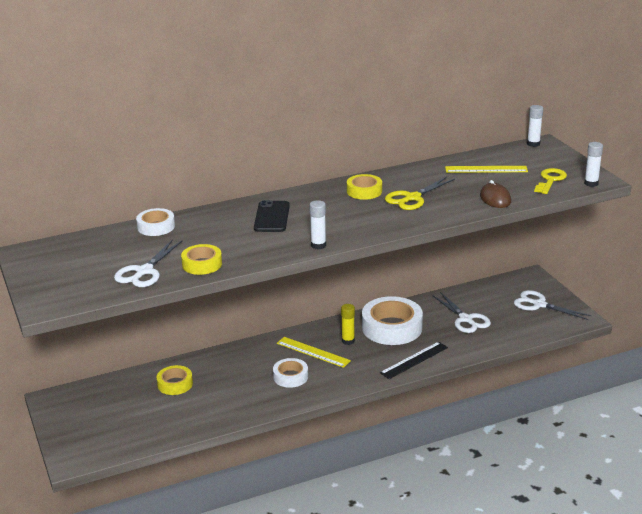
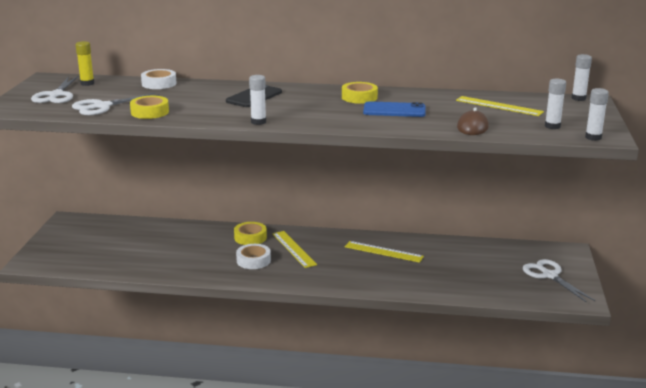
camera: 30 degrees right, 5 degrees down
yellow tape [156,365,193,395] -> yellow tape moved to [234,222,267,245]
yellow glue stick [341,304,355,345] -> yellow glue stick moved to [76,41,94,86]
white tape [362,296,423,345] -> yellow ruler [345,241,424,263]
black ruler [380,342,448,379] -> none
yellow scissors [385,177,455,210] -> blue phone [363,101,426,117]
white scissors [433,292,491,333] -> white scissors moved to [31,75,79,103]
yellow key [534,168,567,194] -> white glue stick [545,79,566,129]

